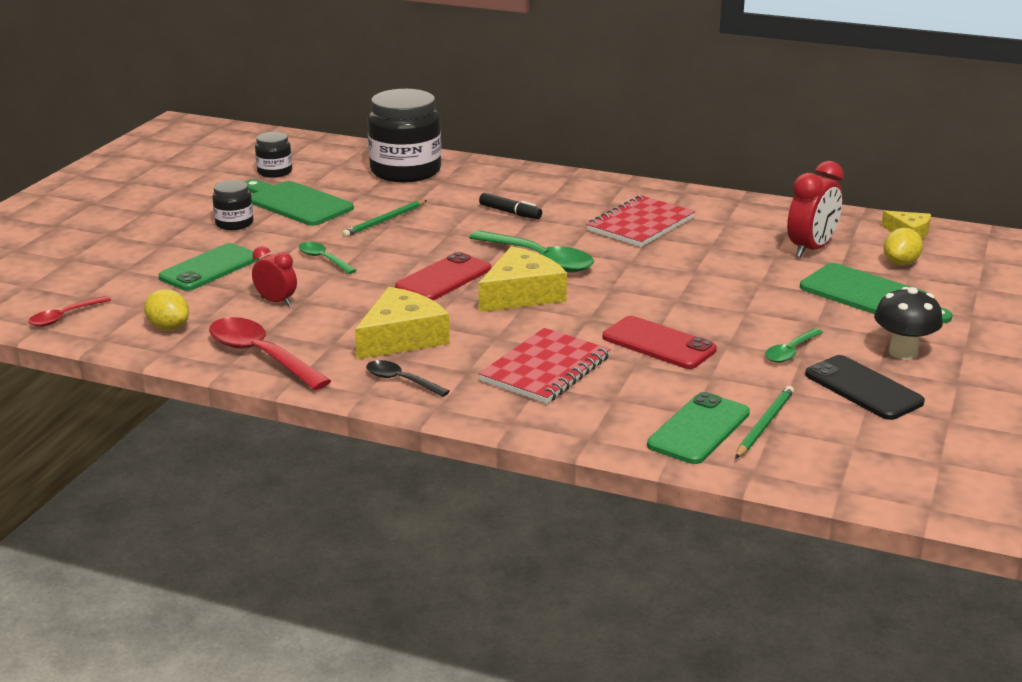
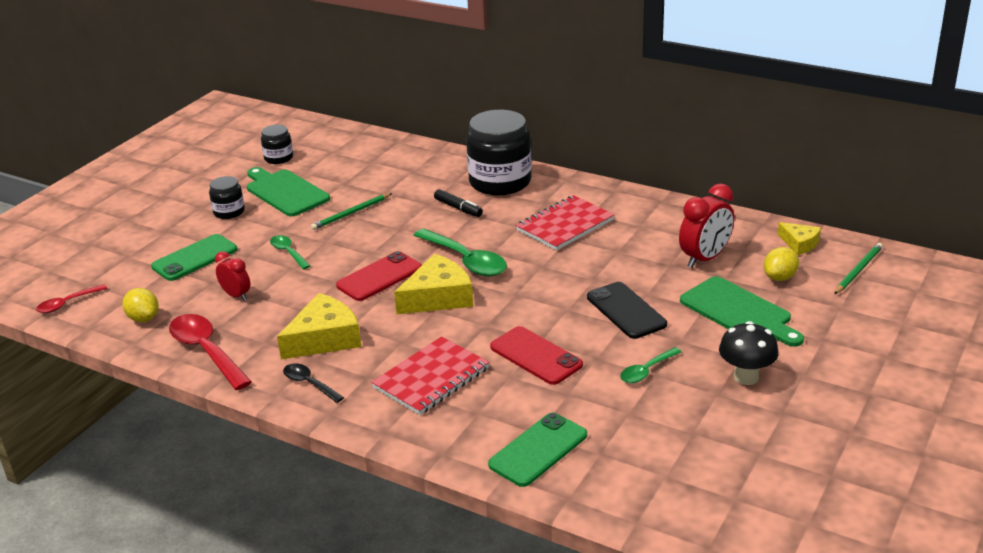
camera: 10 degrees right, 5 degrees up
black jar [367,89,441,182] -> black jar moved to [466,110,532,195]
green pencil [735,386,794,459] -> green pencil moved to [834,243,883,294]
black phone [805,355,925,420] -> black phone moved to [587,282,667,339]

